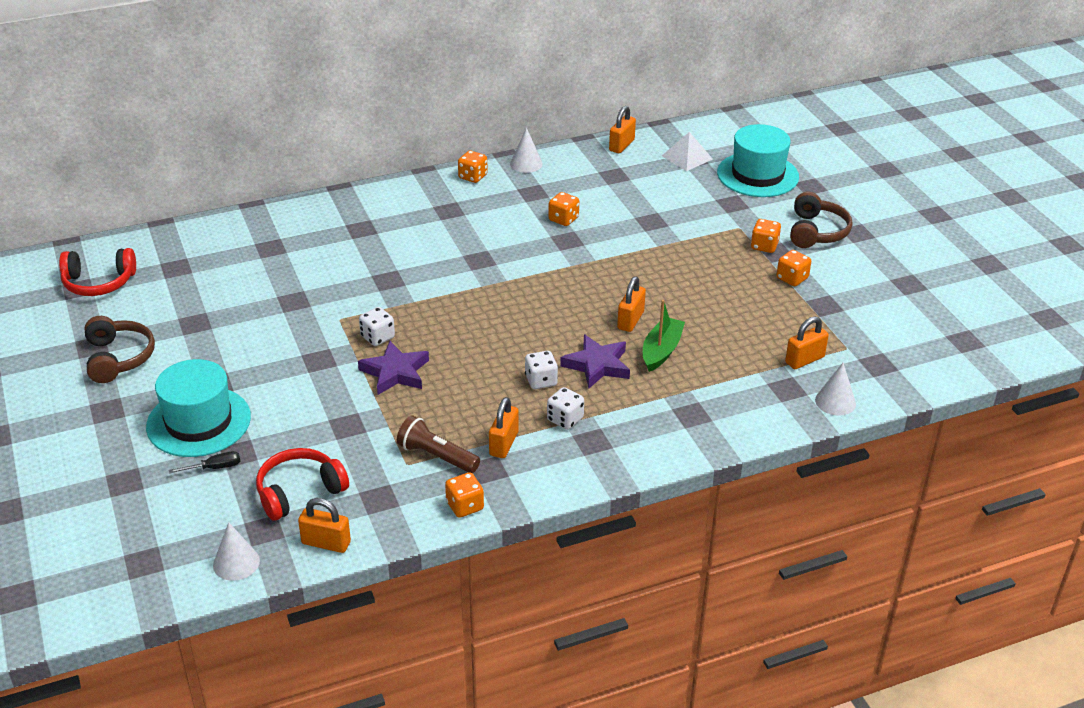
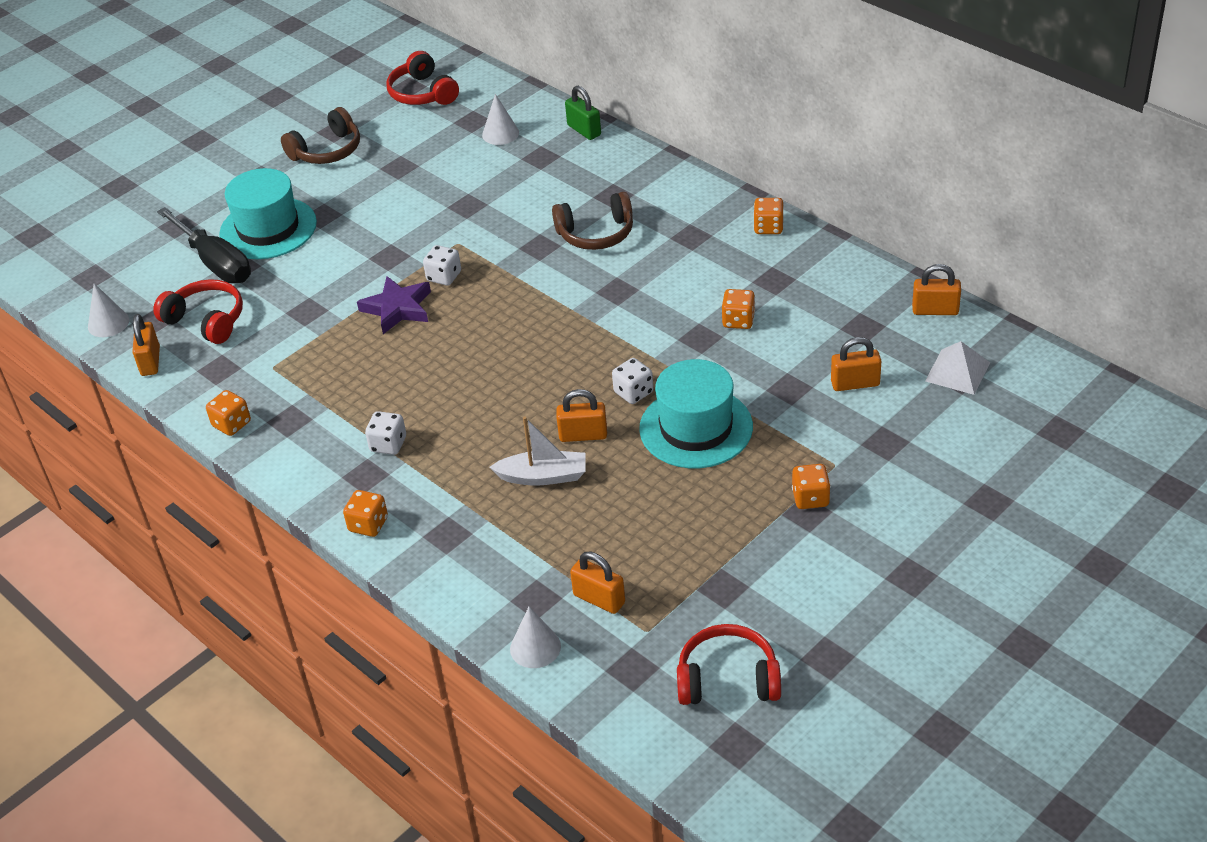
camera: 70 degrees right, 5 degrees up
black screwdriver [169,451,240,473] -> black screwdriver [157,207,251,283], size x2.33
brown flashlight [397,415,480,473] -> none
orange padlock [489,397,519,458] -> orange padlock moved to [831,337,881,391]
white cone [510,128,543,173] -> white cone moved to [482,94,519,145]
white dice [525,351,558,389] -> white dice moved to [612,358,653,404]
purple star [560,334,630,388] -> none
green boat [643,300,685,372] -> white boat [490,417,585,486]
turquoise hat [717,124,799,197] -> turquoise hat moved to [639,359,753,468]
orange dice [776,250,811,286] -> orange dice moved to [343,490,388,537]
brown headphones [790,192,853,248] -> brown headphones moved to [552,192,633,250]
none -> green padlock [565,86,601,140]
none -> red headphones [677,624,781,705]

